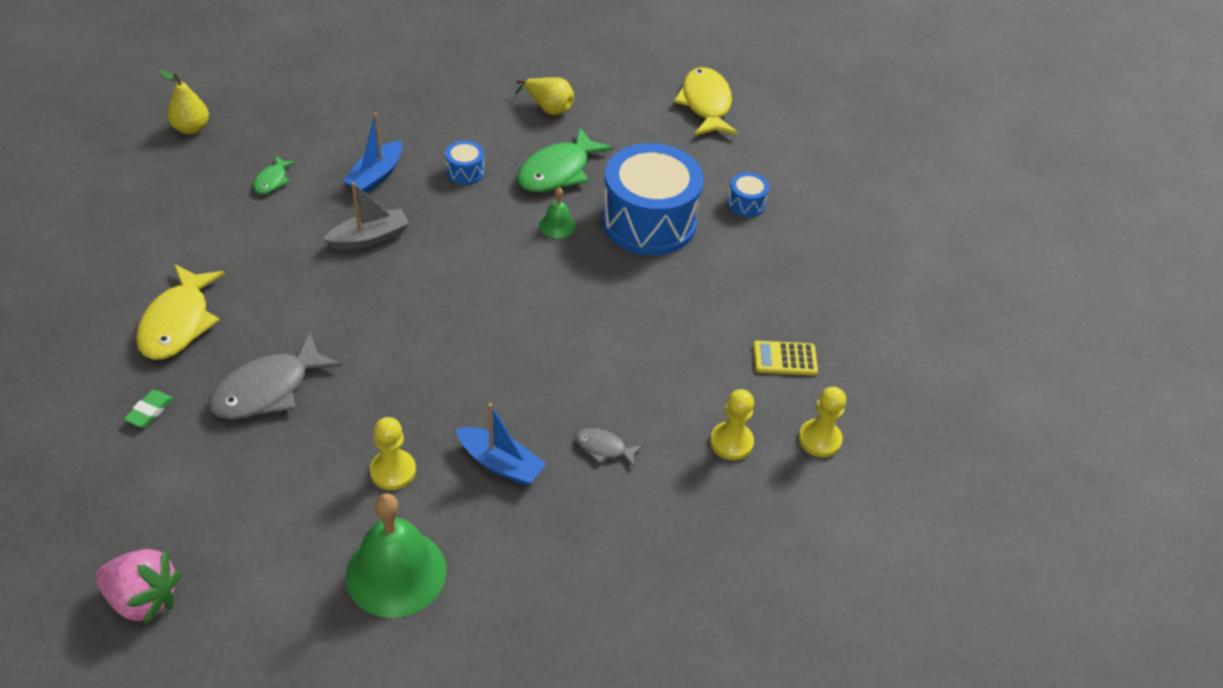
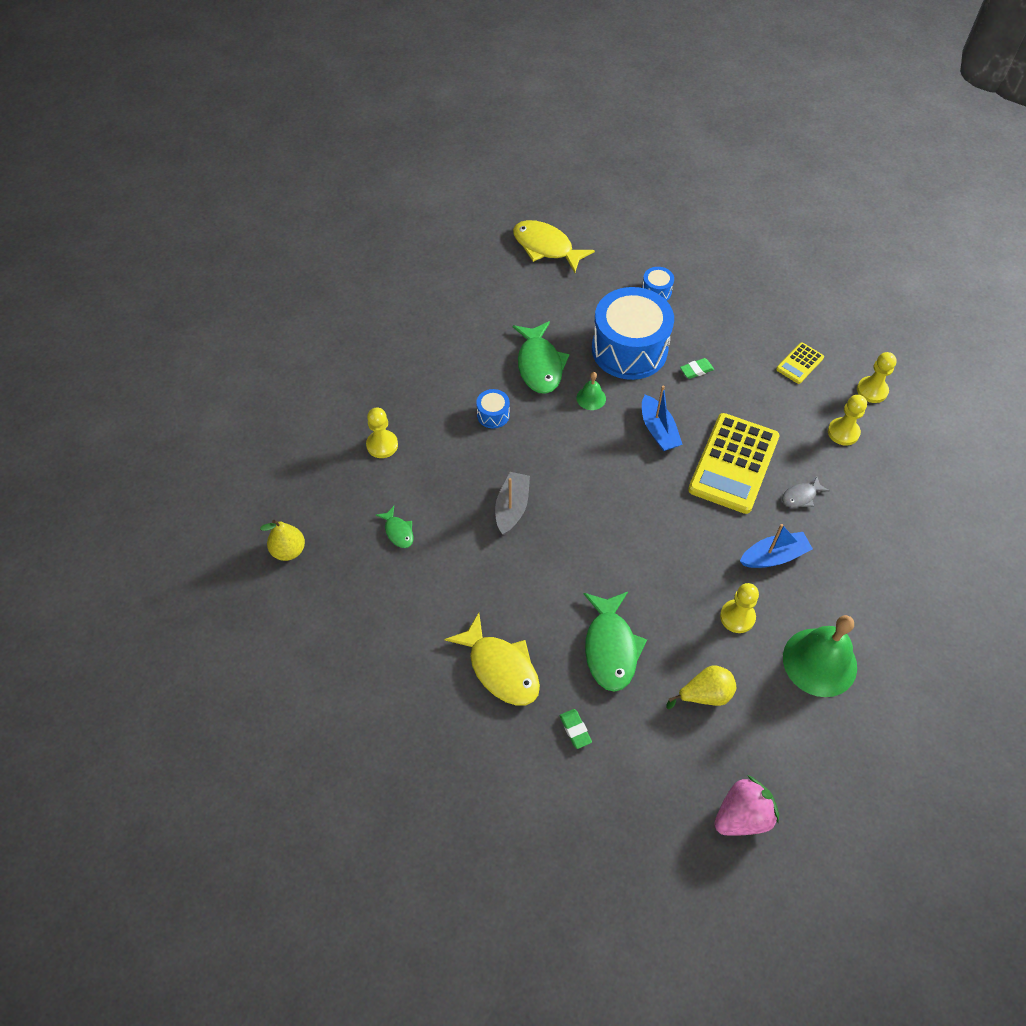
camera: 45 degrees left, 10 degrees up
grey fish [208,332,342,420] -> green fish [584,592,647,692]
blue boat [343,113,402,194] -> blue boat moved to [642,385,683,451]
yellow pear [515,77,574,115] -> yellow pear moved to [666,665,736,709]
none -> yellow pawn [366,408,398,458]
none -> green eraser [680,358,714,379]
none -> yellow calculator [688,413,780,514]

